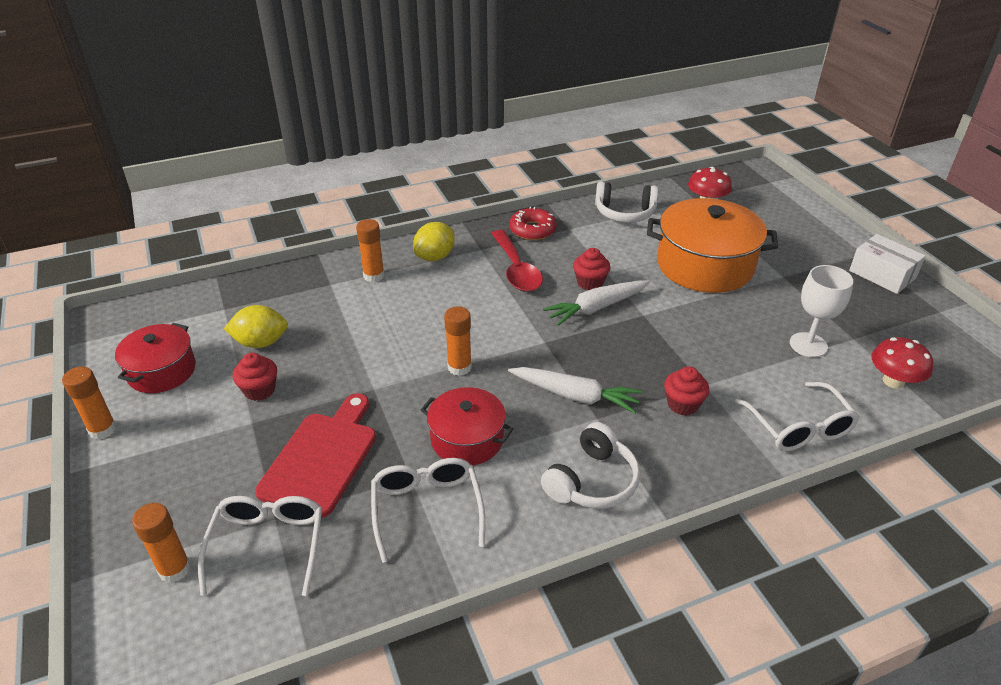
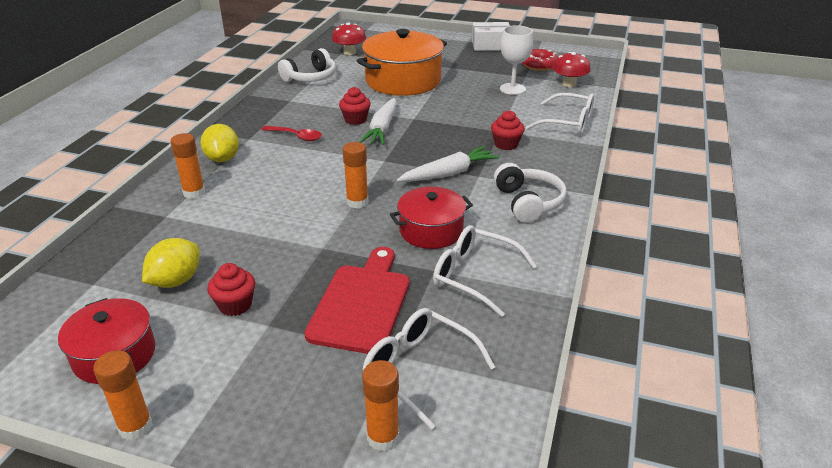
camera: 50 degrees left, 5 degrees down
red cutting board [255,393,376,518] -> red cutting board turned 45 degrees clockwise [304,247,409,354]
red spoon [491,230,543,292] -> red spoon [261,126,322,141], size x0.65
red donut [509,207,557,240] -> red donut moved to [522,48,558,71]

